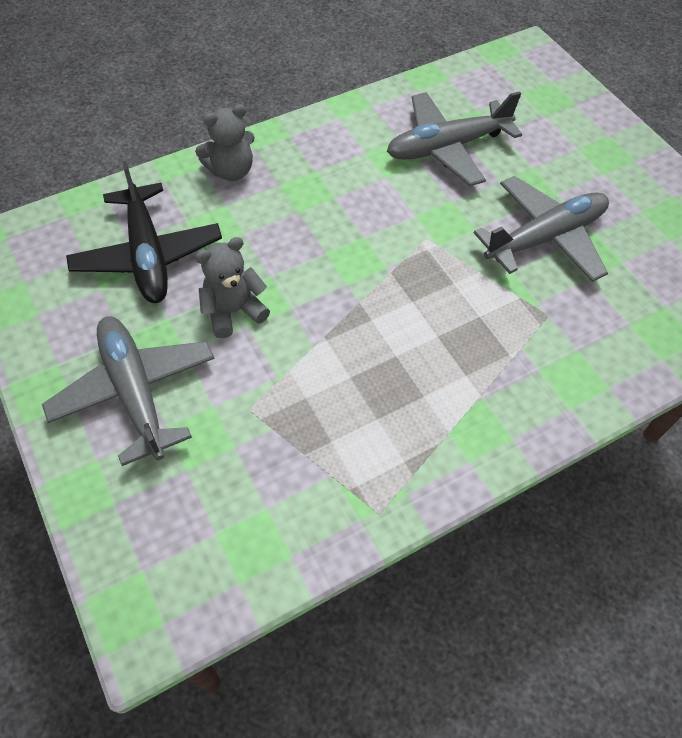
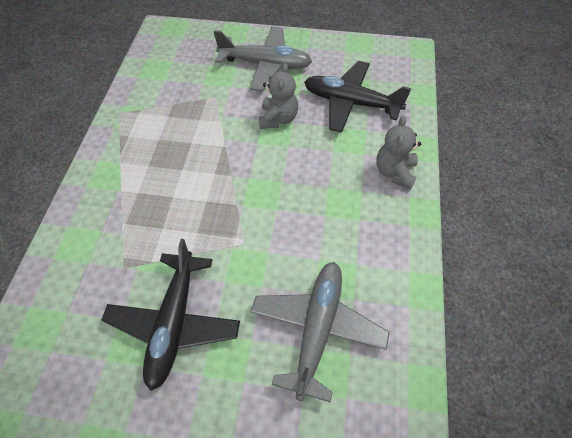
camera: 130 degrees right, 0 degrees up
grey plane [474,176,609,282] -> black plane [101,239,240,391]

